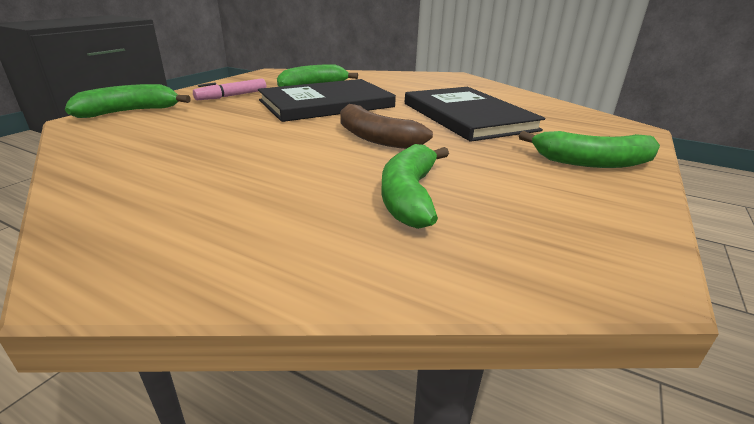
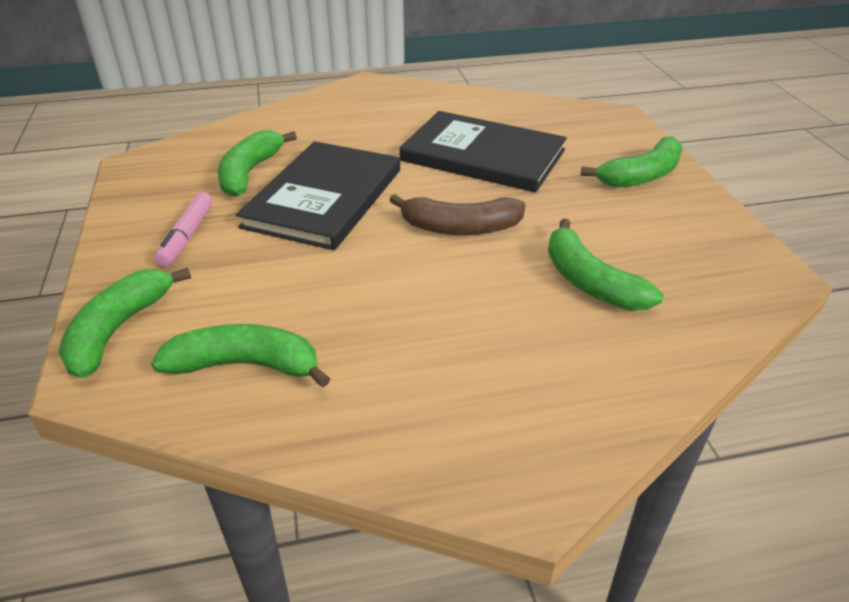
camera: 40 degrees left, 10 degrees up
none -> green banana [151,324,331,388]

